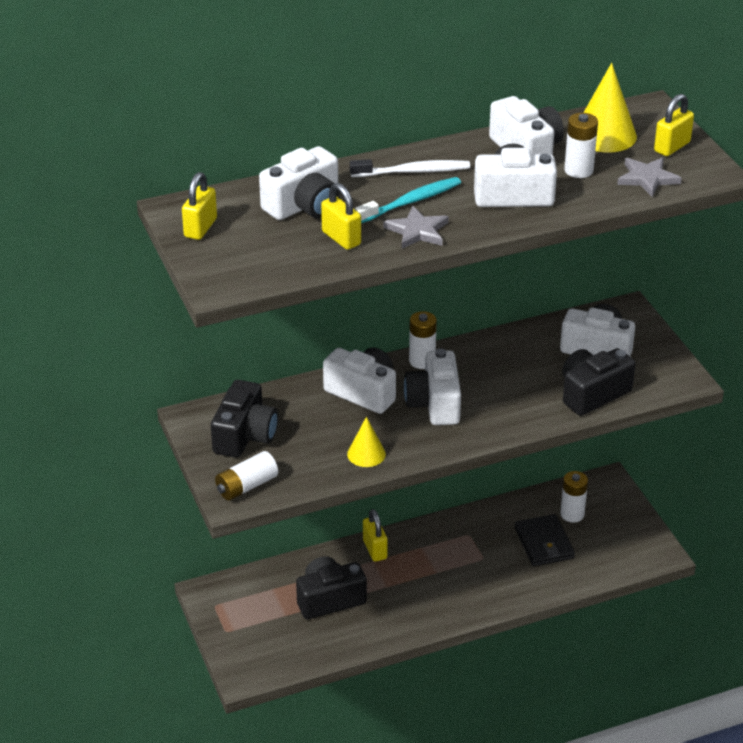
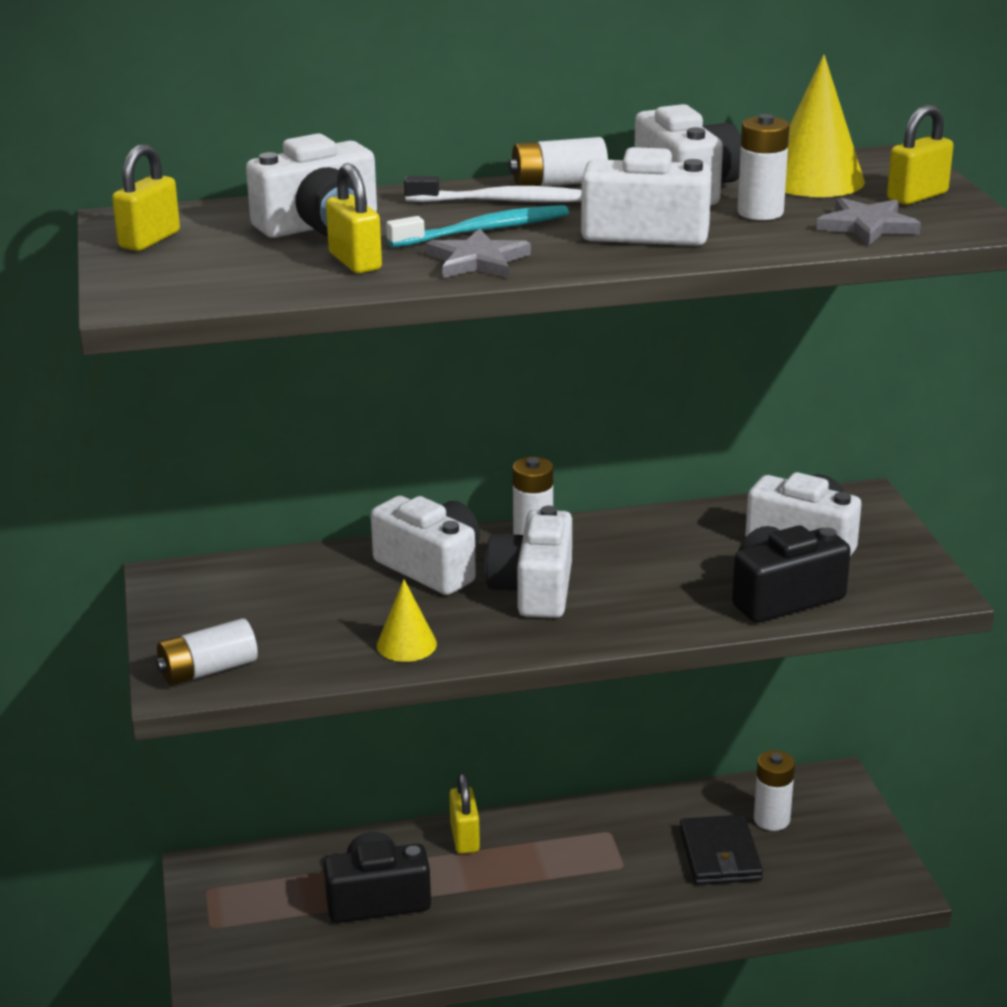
camera: 10 degrees right, 10 degrees down
black camera [211,380,278,458] -> none
none -> white battery [509,137,608,186]

